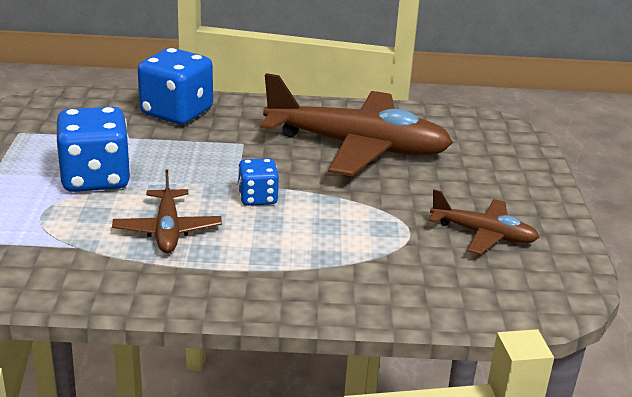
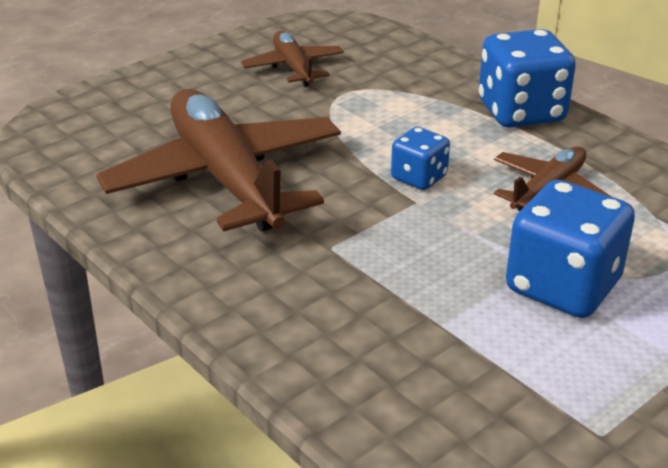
camera: 130 degrees left, 5 degrees up
blue dice [138,48,213,125] -> blue dice moved to [479,29,576,128]

